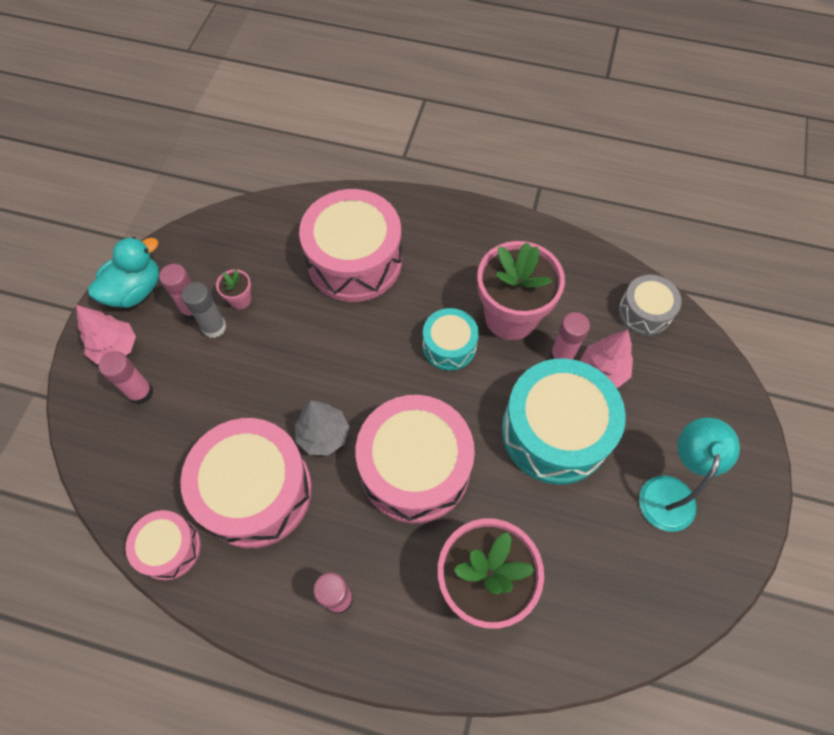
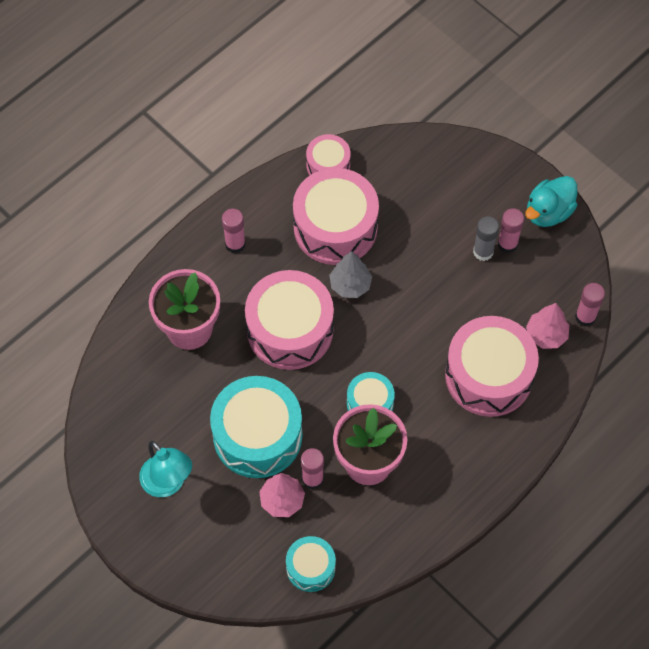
camera: 120 degrees right, 0 degrees up
pink tree [76,305,136,364] -> pink tree moved to [526,303,569,349]
turquoise duck [88,237,159,308] -> turquoise duck turned 60 degrees clockwise [525,176,578,227]
pink glue stick [99,351,153,405] -> pink glue stick moved to [575,283,605,327]
pink flower pot [216,269,251,309] -> none
grey drum [618,275,682,336] -> turquoise drum [286,536,336,592]

